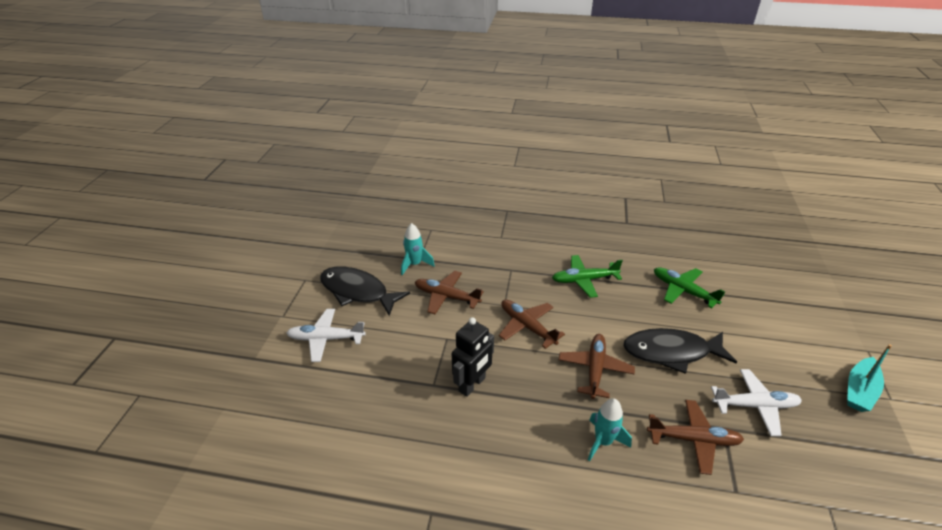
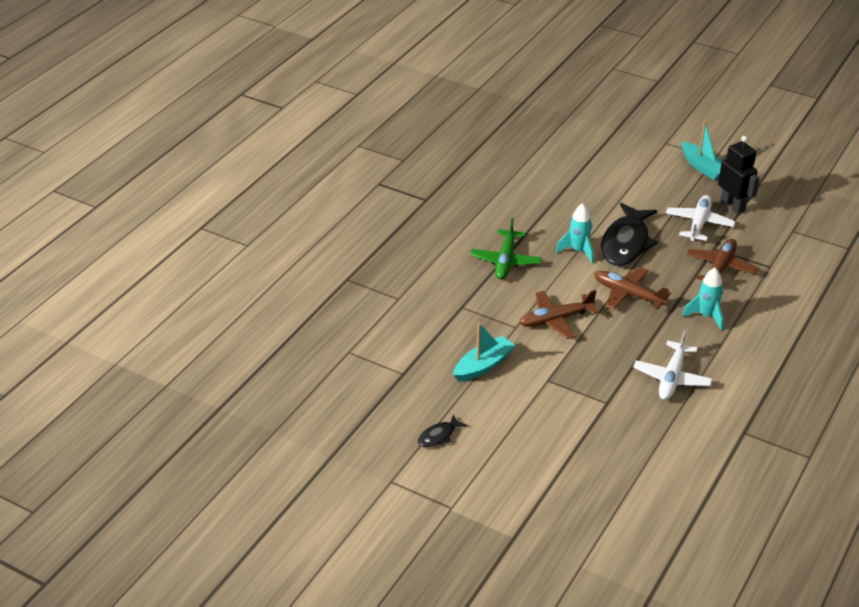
camera: 70 degrees left, 0 degrees up
white plane [286,309,366,362] -> white plane moved to [633,330,713,400]
black fish [320,267,410,316] -> black fish [418,414,467,447], size x0.46
turquoise rocket [401,223,435,275] -> turquoise rocket moved to [556,203,594,263]
brown plane [415,271,484,314] -> turquoise boat [453,323,516,382]
black robot [452,317,494,397] -> black robot moved to [718,136,760,214]
green plane [654,267,725,308] -> none

